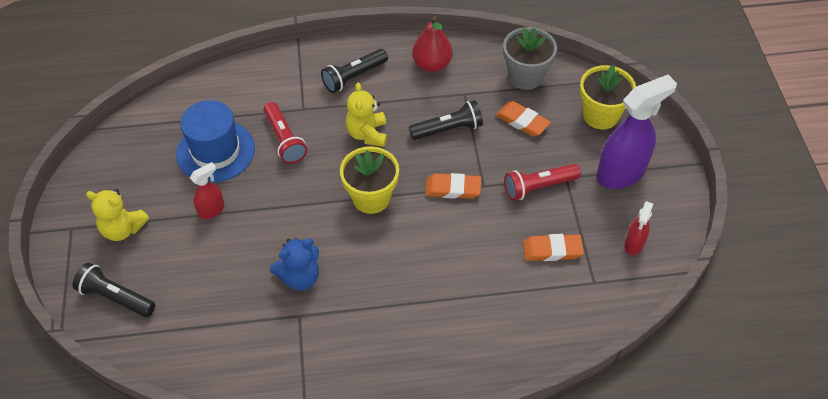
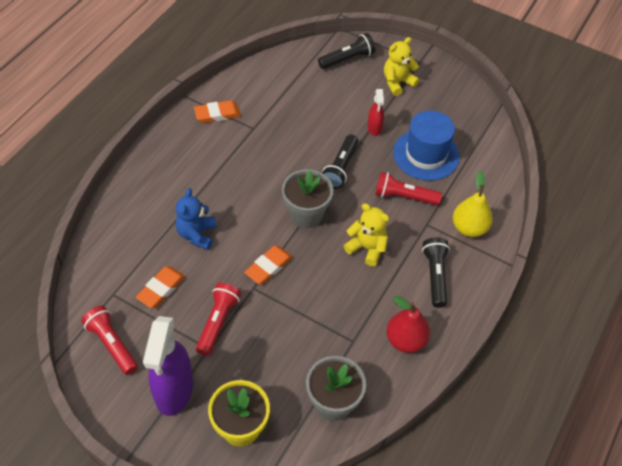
camera: 125 degrees right, 0 degrees up
blue teddy bear [270,238,319,290] -> blue teddy bear moved to [176,188,216,250]
yellow flower pot [340,146,399,214] -> grey flower pot [282,169,333,228]
black flashlight [409,100,483,140] -> black flashlight moved to [322,134,358,189]
orange eraser [496,101,551,137] -> orange eraser moved to [194,100,241,123]
red spray bottle [624,201,653,255] -> red flashlight [81,306,138,375]
none -> yellow pear [453,171,493,237]

